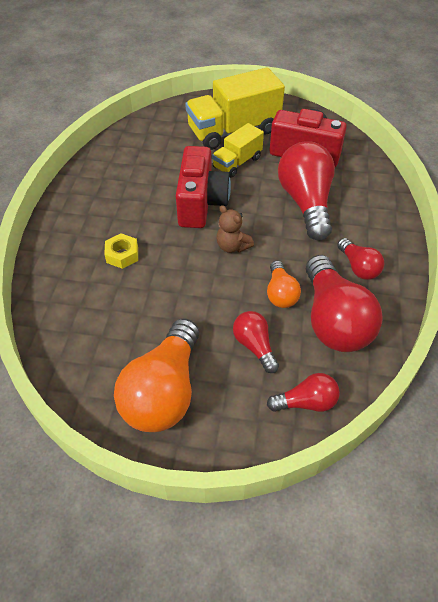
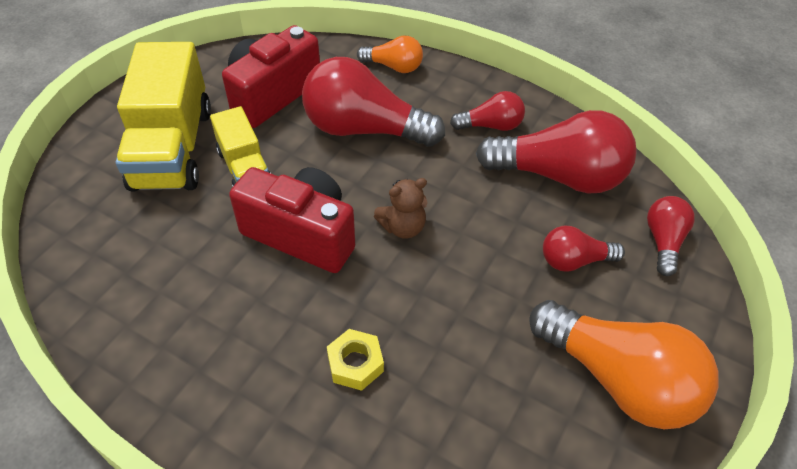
camera: 70 degrees left, 0 degrees up
orange light bulb [267,260,301,308] -> orange light bulb moved to [357,36,423,73]

